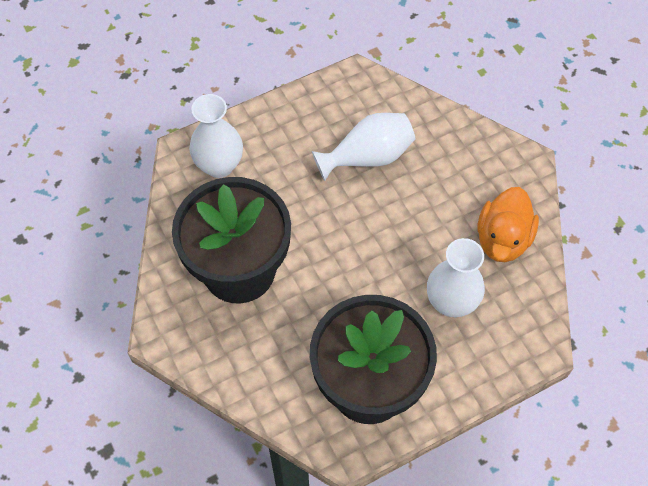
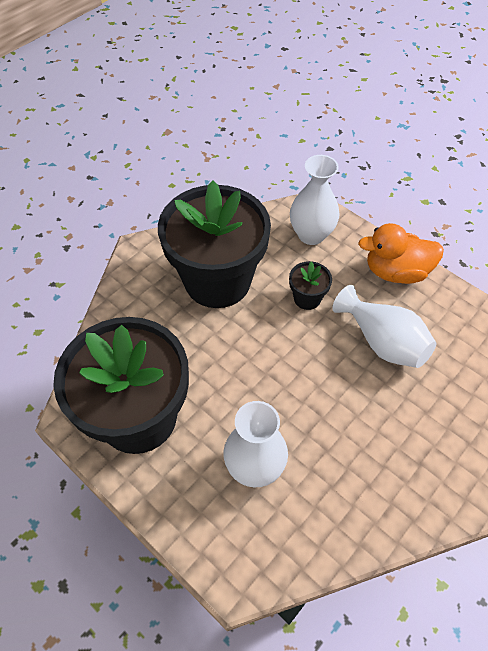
camera: 70 degrees right, 5 degrees down
orange duck [478,187,539,262] -> orange duck moved to [358,223,444,284]
none -> black flower pot [289,261,332,310]

